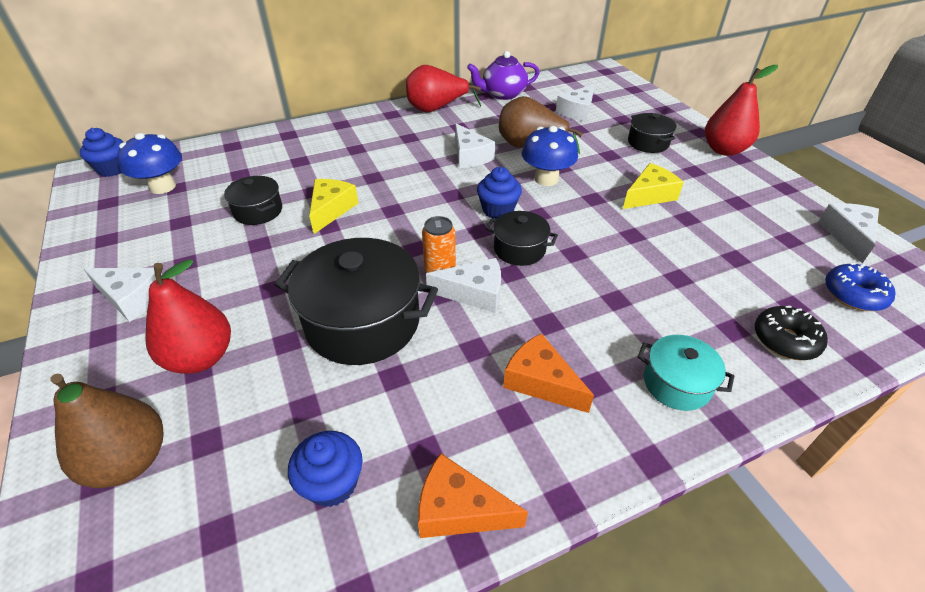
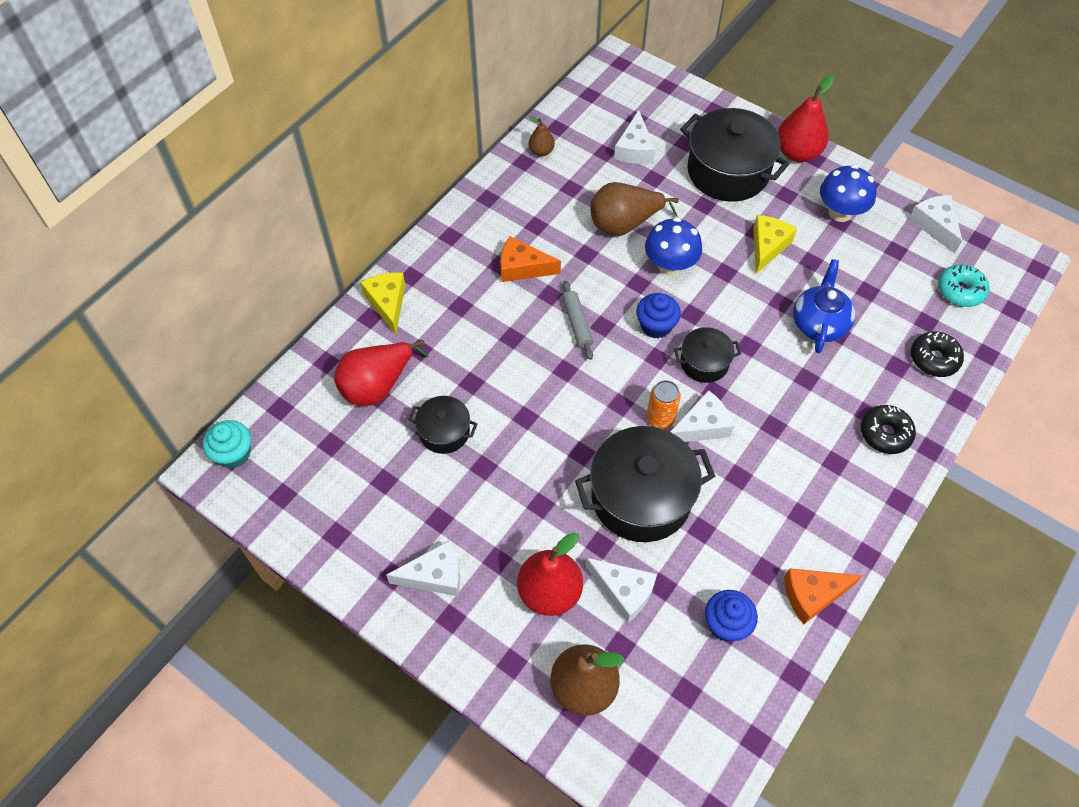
camera: 30 degrees left, 15 degrees up
blue cupcake [80,128,123,177] -> turquoise cupcake [203,420,251,468]
blue mushroom [117,133,182,194] -> blue mushroom moved to [820,165,877,222]
yellow cheese [309,179,358,234] -> yellow cheese moved to [360,272,405,335]
red pear [406,65,481,113] -> red pear moved to [334,340,429,406]
white cheese [455,123,495,168] -> white cheese moved to [585,558,657,623]
purple teapot [467,51,539,100] -> brown pear [529,116,555,156]
orange cheese [503,333,594,413] -> orange cheese moved to [500,236,561,282]
black pot [628,113,676,153] -> black pot [680,108,789,202], size x1.91
turquoise pot [638,335,734,411] -> black donut [861,405,916,454]
blue donut [825,263,896,311] -> turquoise donut [938,264,989,307]
none -> grey rolling pin [562,281,593,360]
none -> blue teapot [793,259,855,353]

